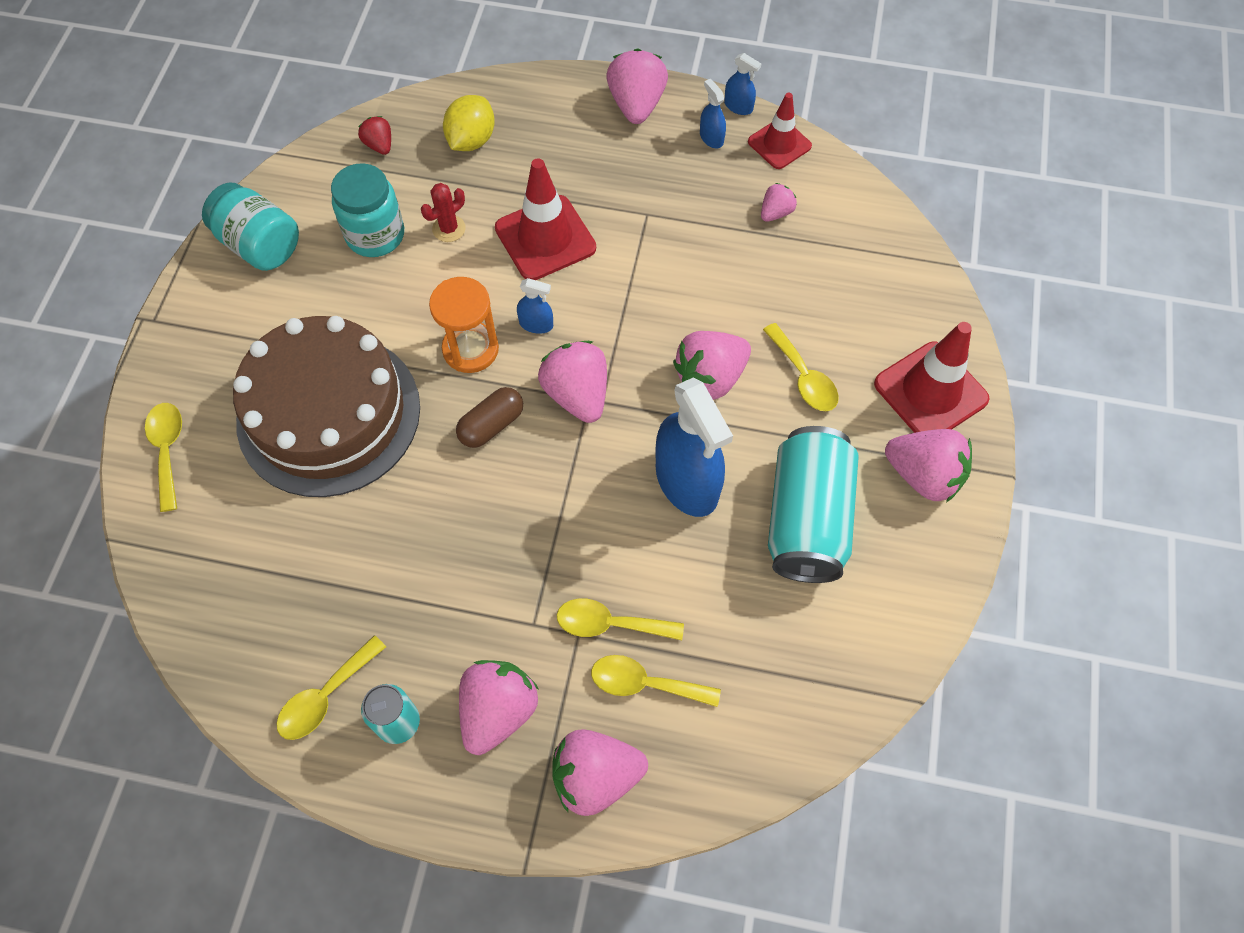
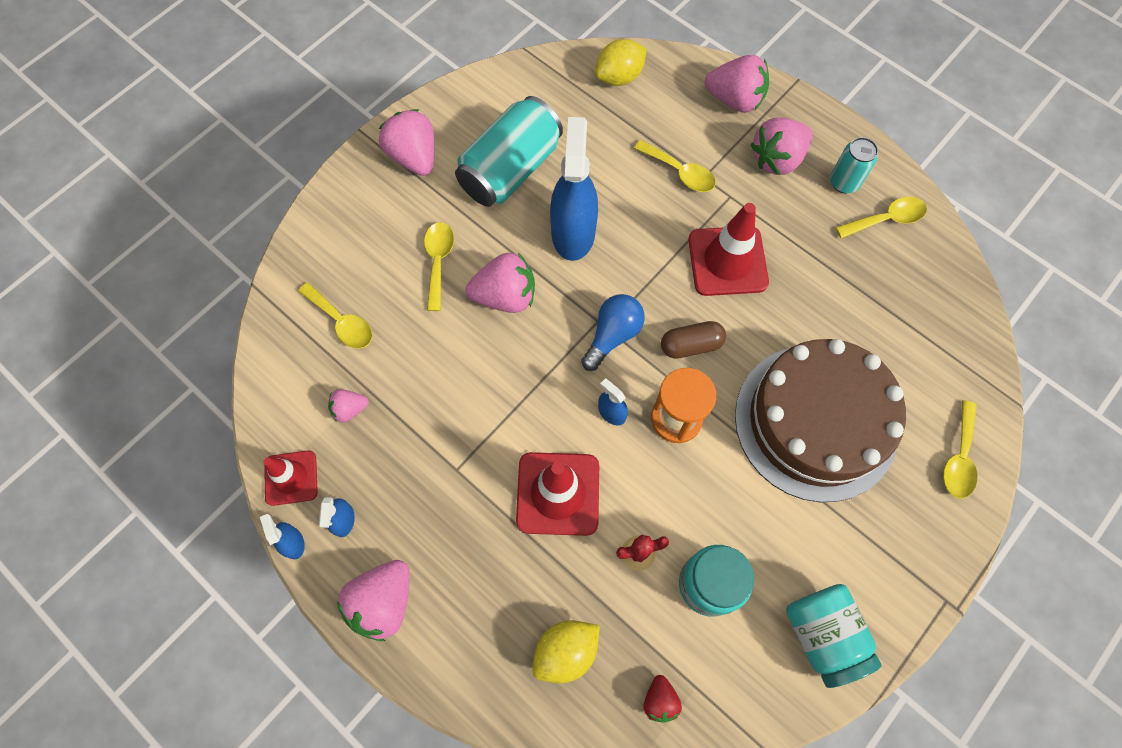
camera: 150 degrees left, 5 degrees up
pink strawberry [538,341,607,423] -> blue light bulb [581,294,645,371]
yellow spoon [591,655,721,707] -> yellow spoon moved to [298,282,373,349]
red traffic cone [874,322,989,433] -> red traffic cone moved to [688,203,769,296]
none -> yellow lemon [595,39,647,86]

